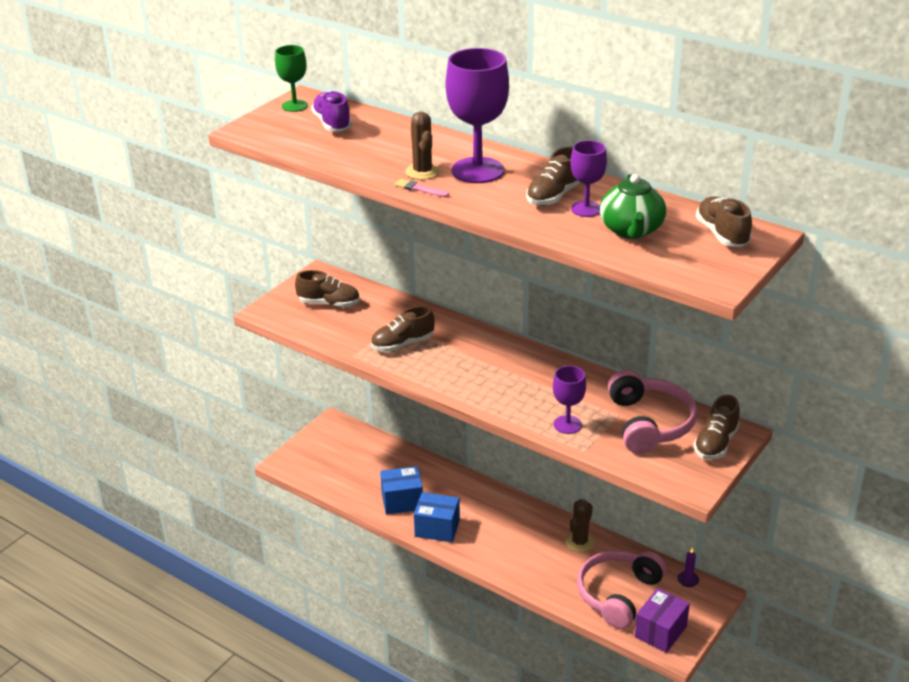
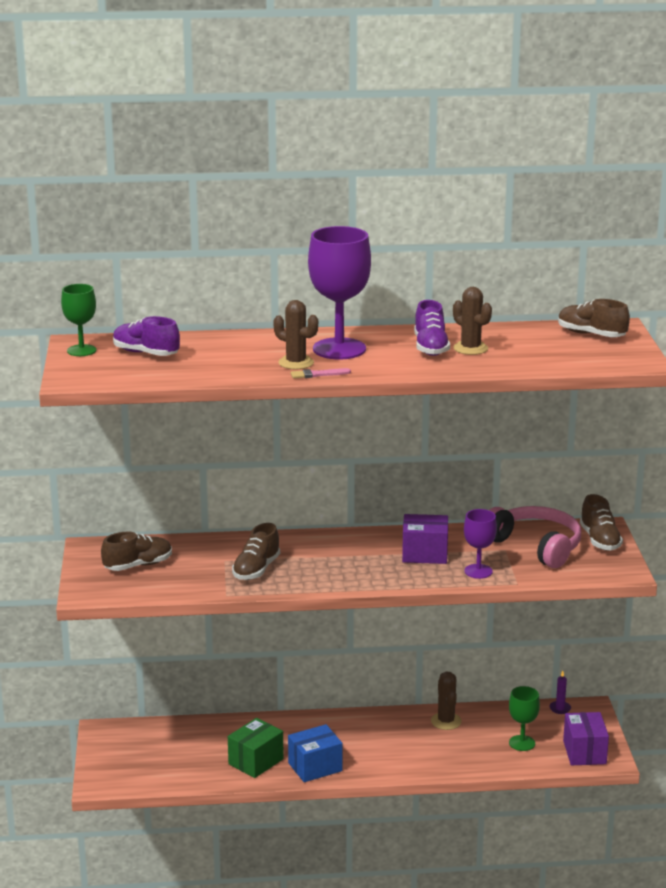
camera: 40 degrees left, 10 degrees down
blue box [380,466,423,514] -> green box [228,718,284,778]
brown shoe [526,147,580,206] -> purple shoe [414,300,450,356]
purple goblet [570,140,607,217] -> brown cactus [453,287,492,355]
pink headphones [577,550,666,629] -> green goblet [509,686,540,751]
green teapot [600,174,666,239] -> none
none -> purple box [402,514,448,564]

